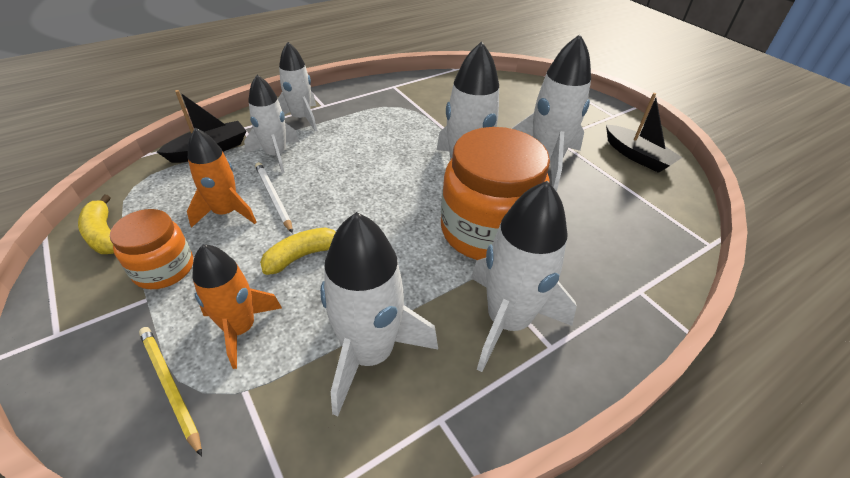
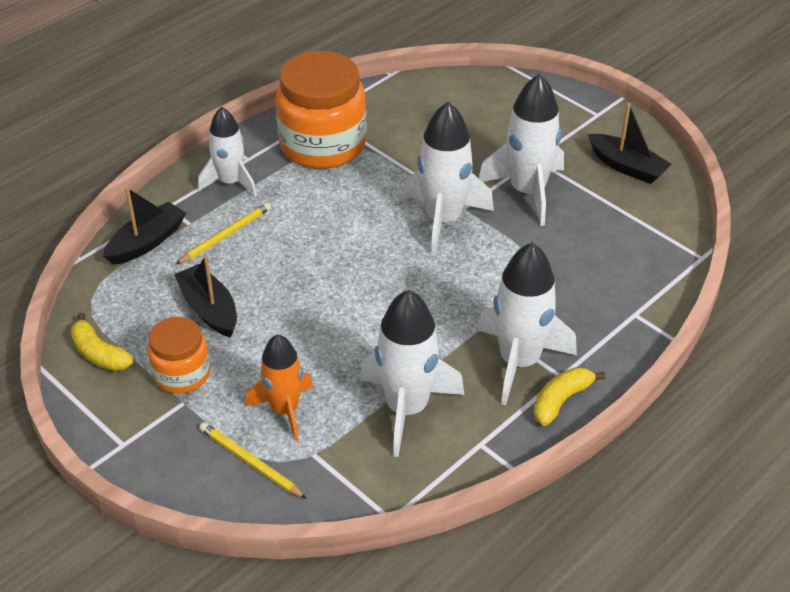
camera: 10 degrees left, 0 degrees up
orange rocket [187,128,257,228] -> black boat [174,255,237,338]
white rocket [244,75,300,173] -> yellow pencil [176,203,271,264]
white pencil [255,162,293,233] -> none
yellow banana [260,227,336,275] -> yellow banana moved to [533,367,605,426]
orange jar [441,127,550,260] -> orange jar moved to [276,51,366,169]

